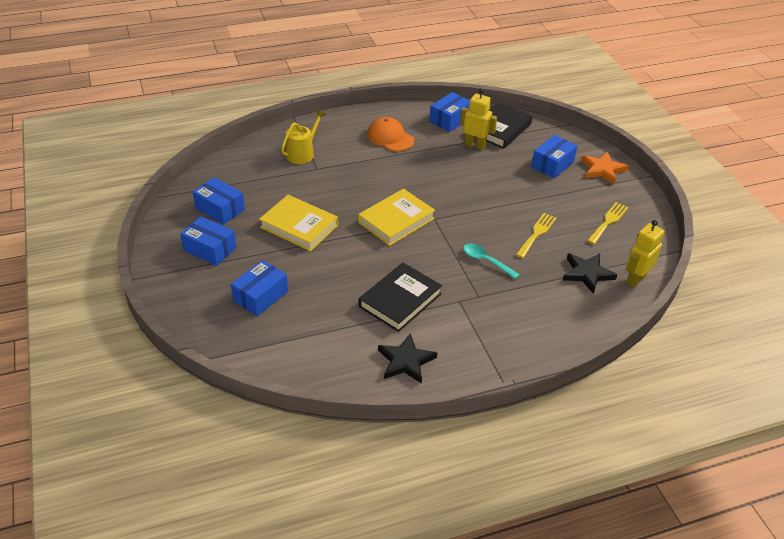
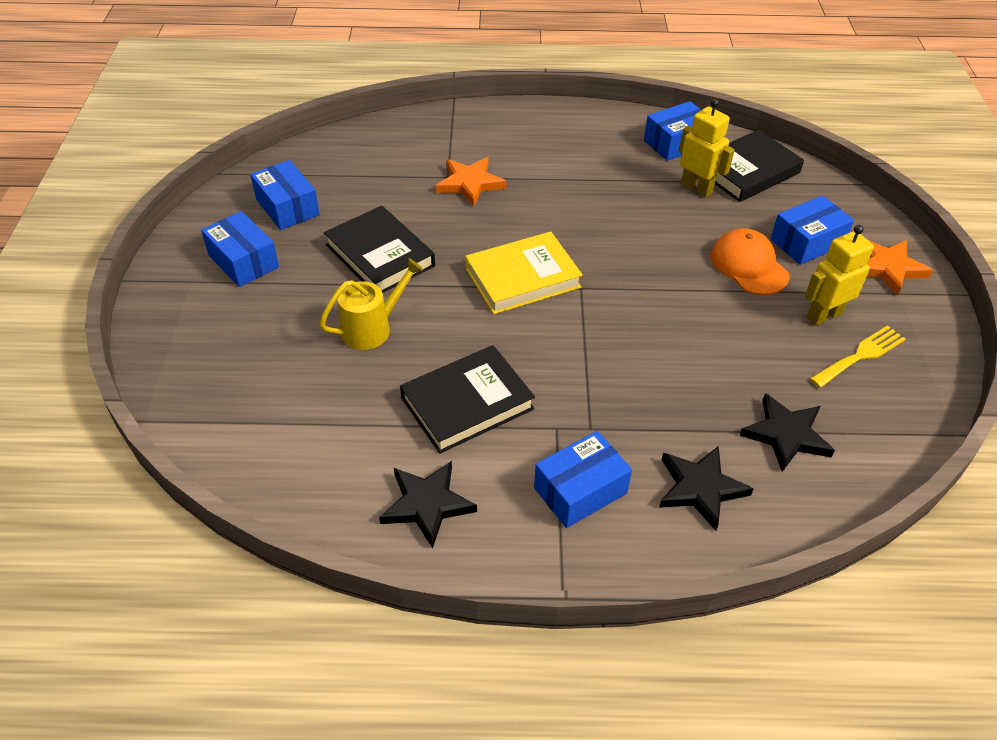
camera: 20 degrees right, 5 degrees up
blue box [231,260,288,316] -> blue box moved to [534,431,632,528]
yellow book [259,195,338,251] -> black book [324,206,435,293]
yellow watering can [281,110,326,164] -> yellow watering can moved to [319,258,423,350]
orange cap [367,117,414,151] -> orange cap moved to [711,228,790,295]
turquoise spoon [463,244,520,279] -> none
yellow fork [516,213,557,258] -> none
yellow robot [626,220,664,288] -> yellow robot moved to [805,225,874,326]
none -> orange star [436,157,506,207]
none -> black star [659,446,754,531]

